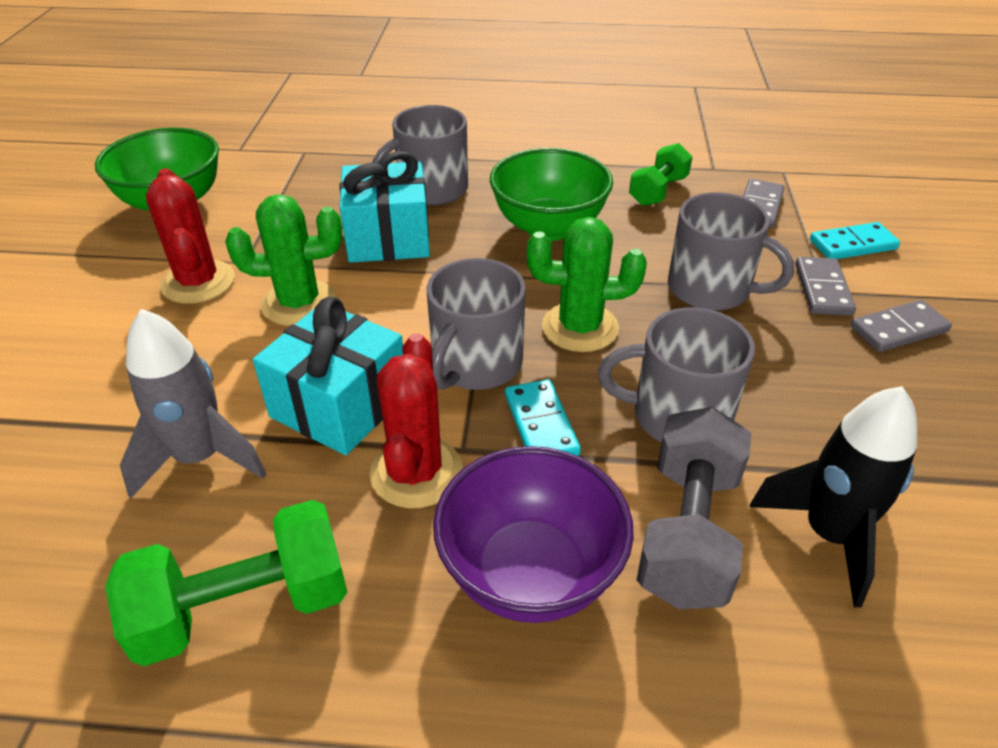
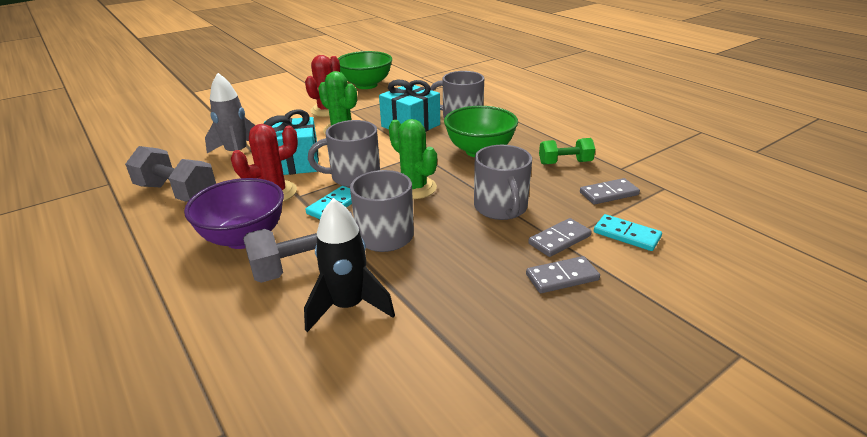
camera: 50 degrees right, 10 degrees down
green dumbbell [105,500,347,666] -> grey dumbbell [125,146,216,202]
grey domino [850,300,952,352] -> grey domino turned 45 degrees counterclockwise [526,256,600,293]

